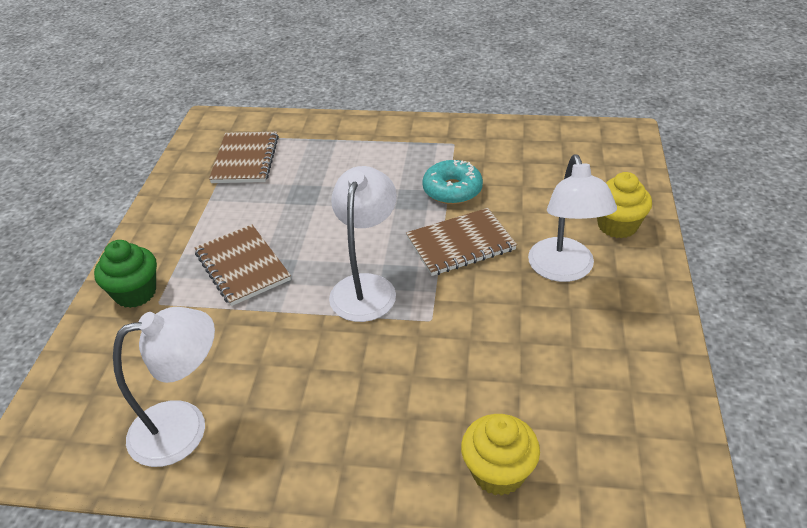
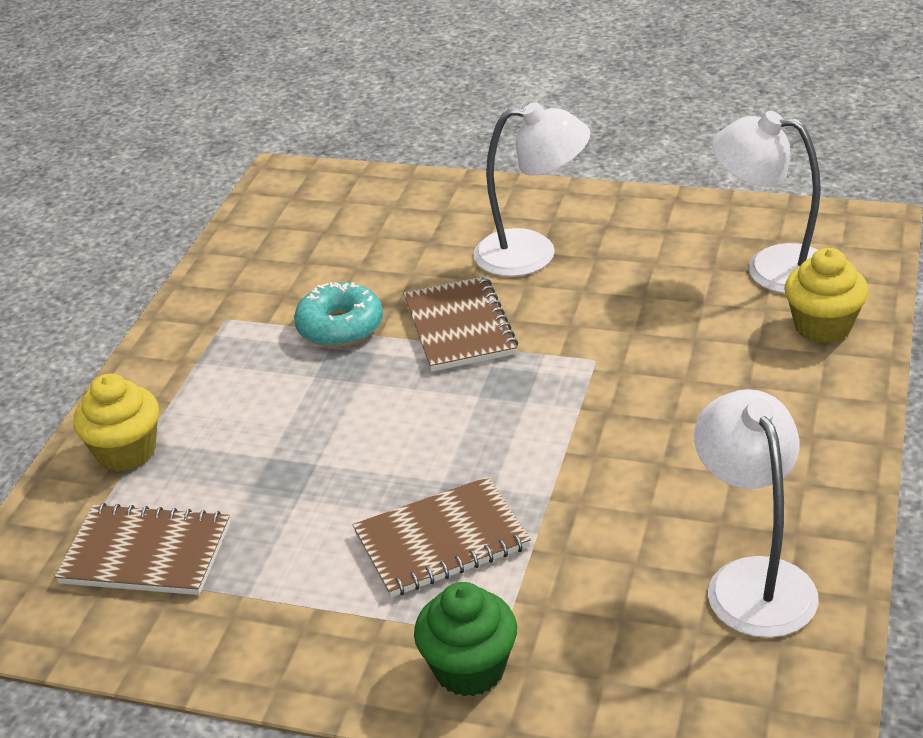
camera: 80 degrees left, 5 degrees down
white lamp [329,166,397,322] -> white lamp moved to [712,111,821,294]
yellow cupcake [597,172,652,238] -> yellow cupcake moved to [73,373,159,472]

